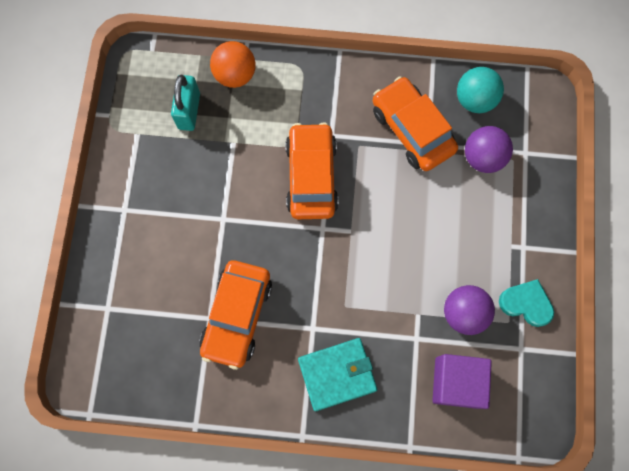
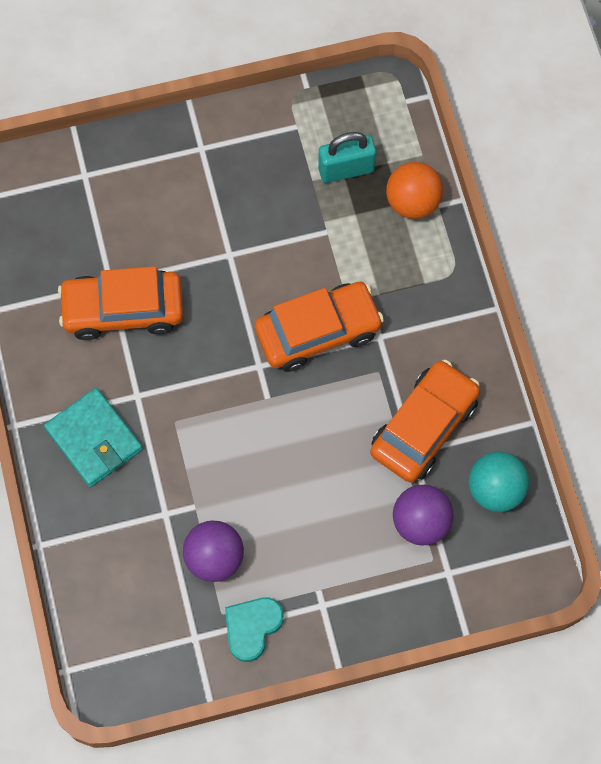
camera: 70 degrees right, 5 degrees down
purple cube [432,354,492,409] -> none
turquoise heart [499,279,554,327] -> turquoise heart turned 150 degrees counterclockwise [225,598,284,662]

